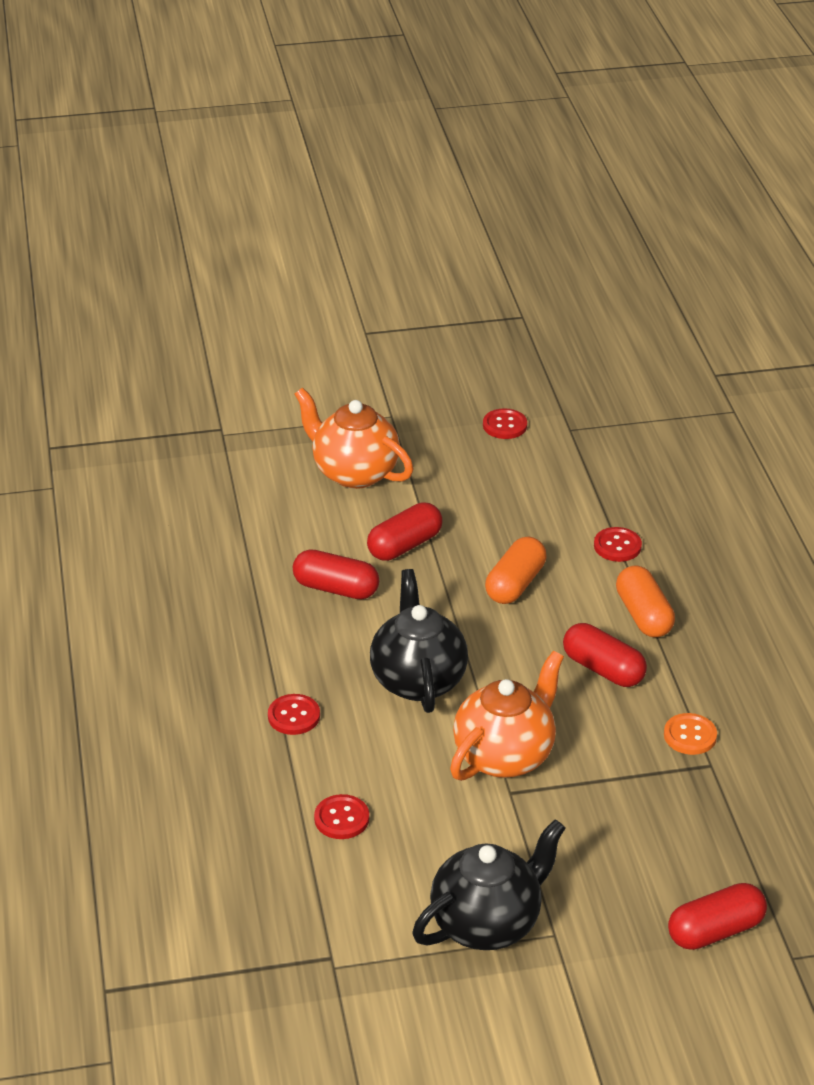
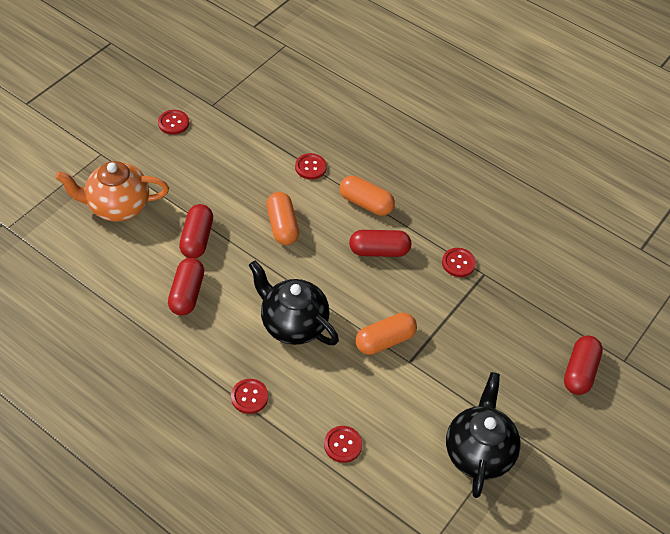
camera: 45 degrees left, 15 degrees up
red capsule [293,549,379,599] -> red capsule turned 60 degrees counterclockwise [168,258,204,316]
orange teapot [450,650,564,781] -> orange capsule [356,313,417,355]
orange button [664,713,717,755] -> red button [442,248,476,277]

